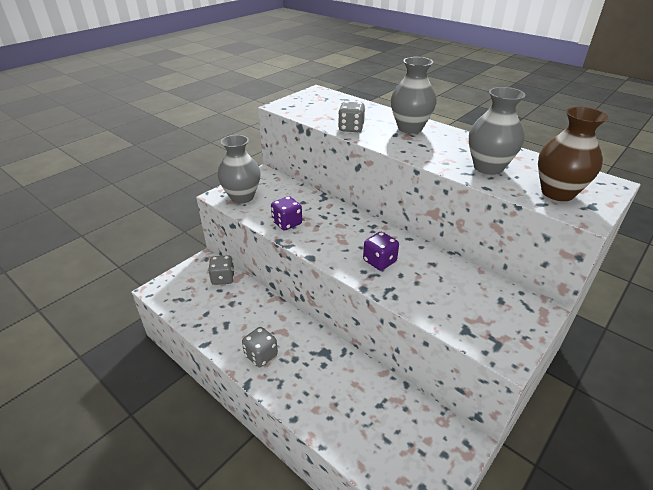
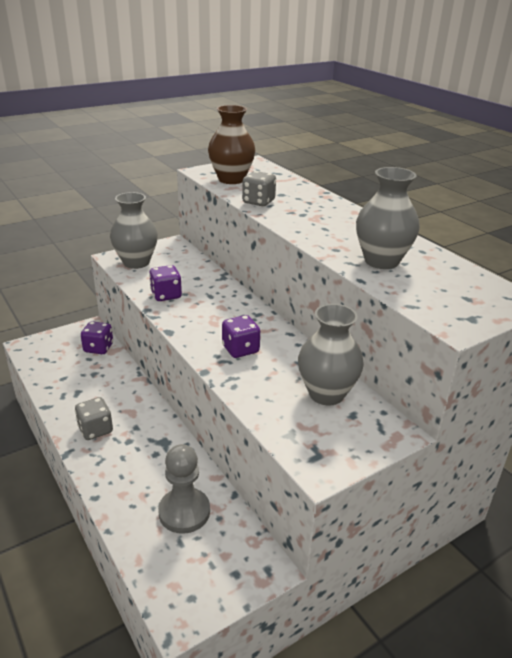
camera: 15 degrees right, 5 degrees down
grey dice [208,255,235,285] -> purple dice [81,321,113,354]
grey vase [391,57,437,134] -> grey vase moved to [298,304,364,406]
brown vase [538,107,608,201] -> brown vase moved to [208,105,255,184]
none -> grey pawn [158,444,210,534]

